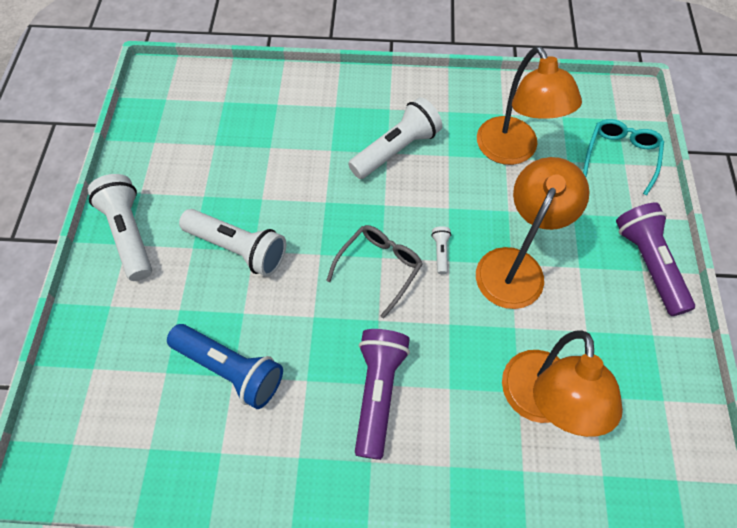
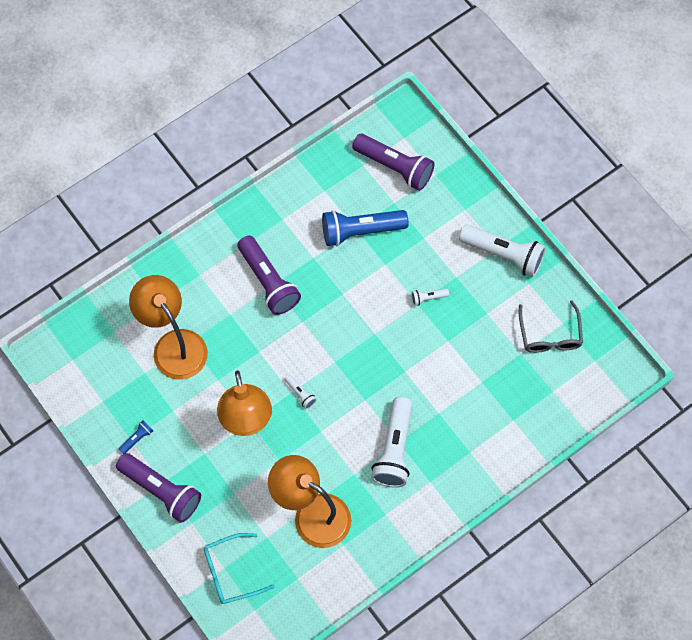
camera: 140 degrees right, 5 degrees up
white flashlight [179,209,286,277] -> white flashlight [411,288,449,306], size x0.43
grey glasses [326,225,423,318] -> grey glasses moved to [519,300,583,353]
turquoise glasses [583,119,664,195] -> turquoise glasses turned 90 degrees clockwise [204,533,275,604]
none -> blue flashlight [118,421,153,454]
none -> purple flashlight [352,134,435,191]

